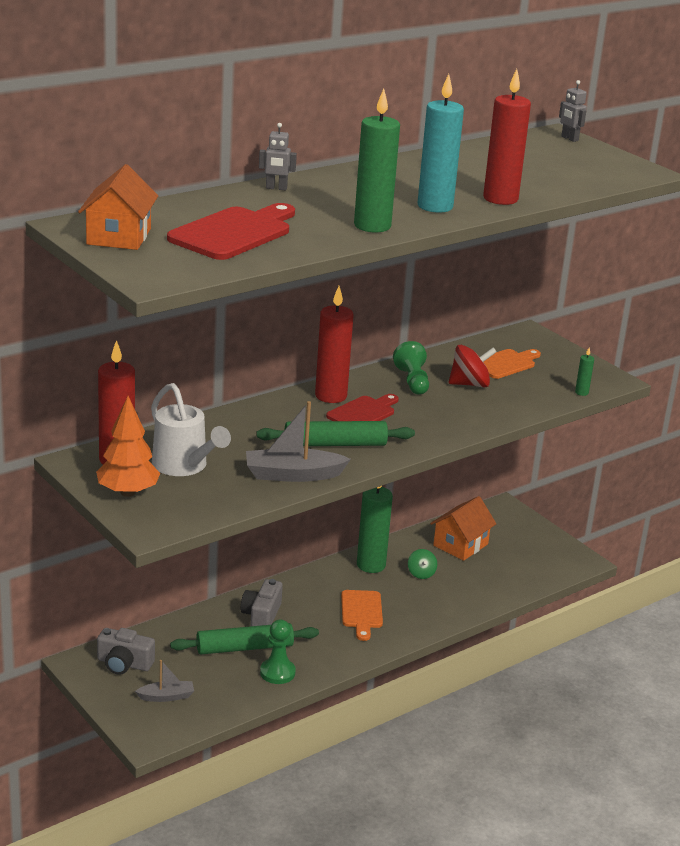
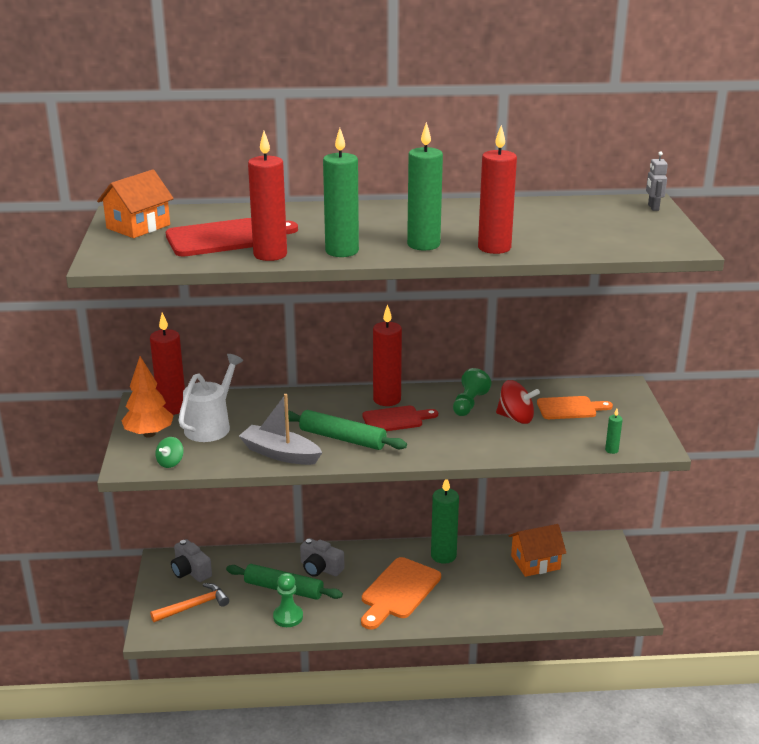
camera: 35 degrees right, 0 degrees up
grey boat [135,660,194,702] -> orange hammer [150,583,229,622]
white watering can [151,383,231,476] -> white watering can turned 150 degrees counterclockwise [178,354,243,442]
grey camera [241,579,283,626] -> grey camera turned 105 degrees counterclockwise [300,538,345,577]
grey robot [259,123,297,190] -> none
orange cutting board [341,590,383,641] -> orange cutting board [361,557,441,629], size x1.54
green spinning top [408,549,437,579] -> green spinning top moved to [155,437,184,468]
turquoise candle [417,74,464,213] -> green candle [407,122,443,250]
none -> red candle [248,131,287,261]

